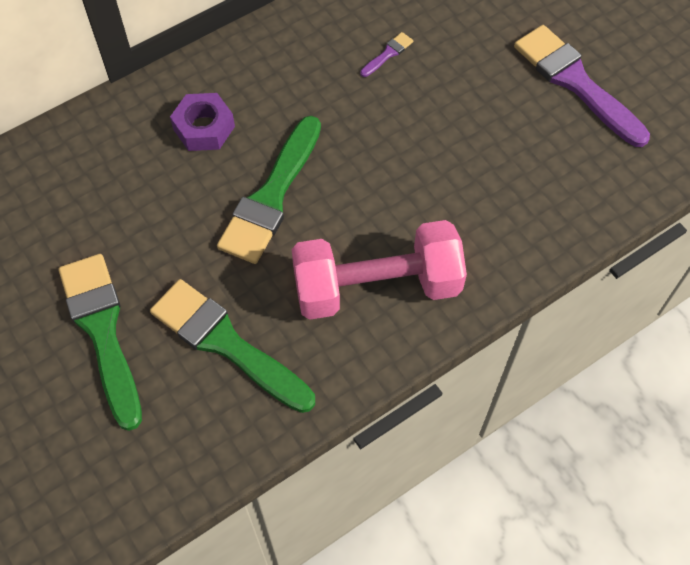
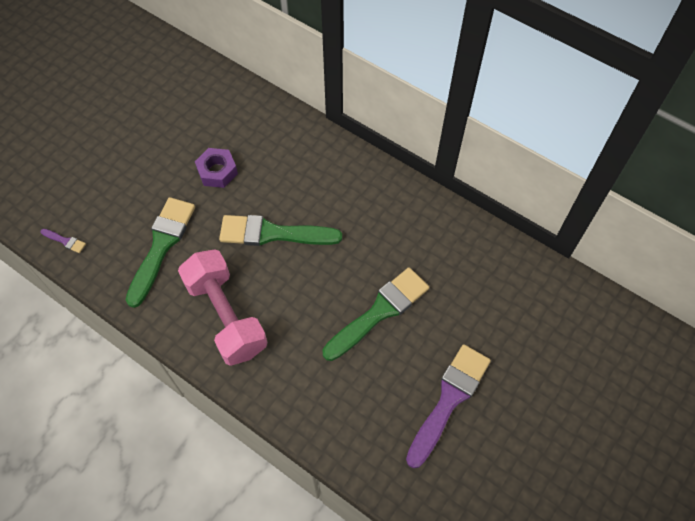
camera: 70 degrees right, 0 degrees up
green brush [59,254,142,431] -> green brush moved to [323,267,429,361]
purple nut [170,93,235,151] -> purple nut moved to [195,148,238,188]
purple brush [360,32,413,77] -> purple brush moved to [40,229,86,253]

